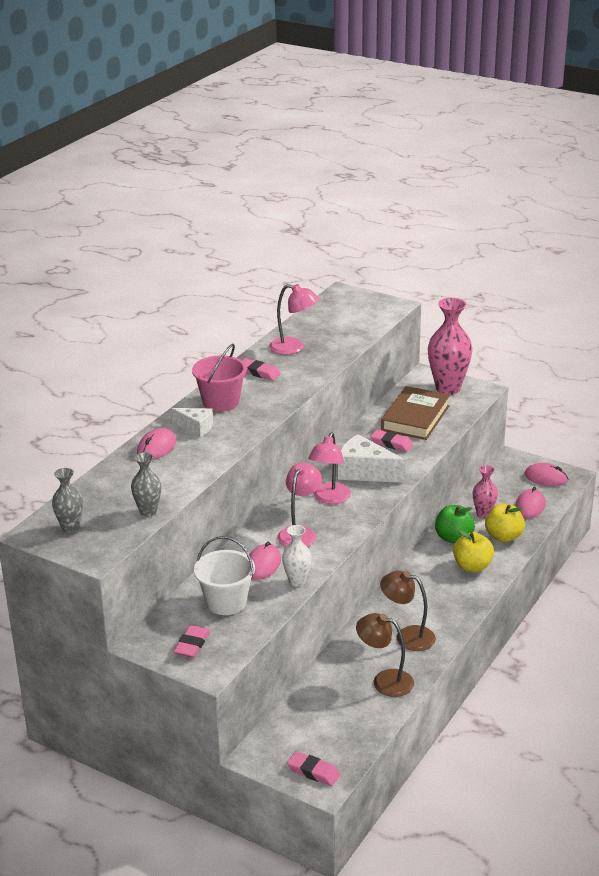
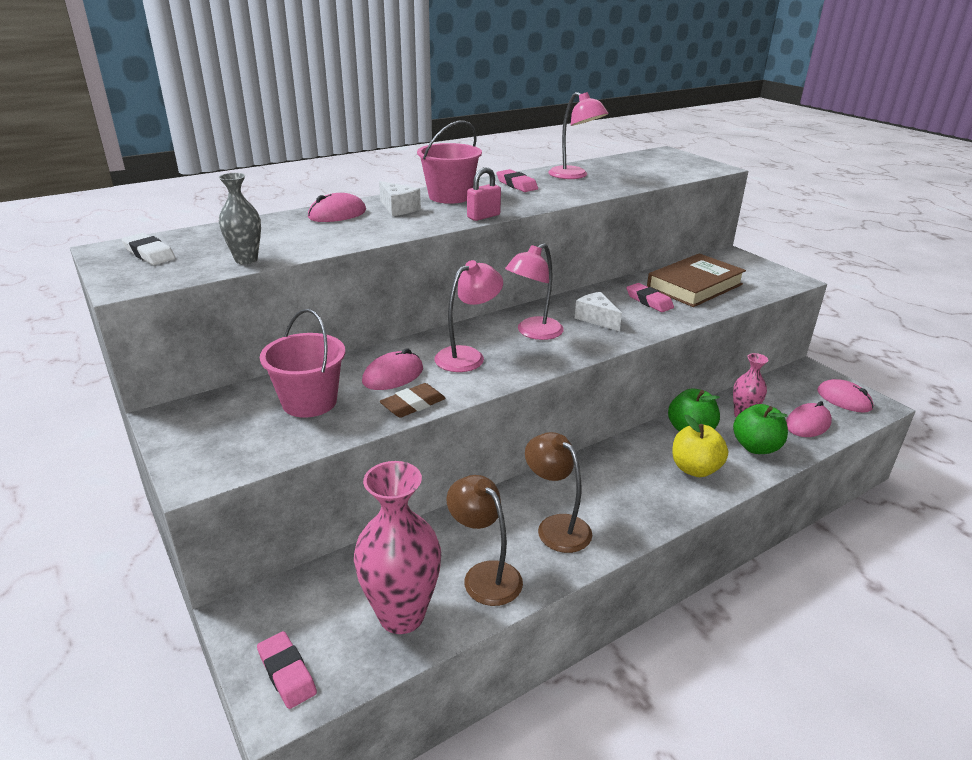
camera: 25 degrees right, 0 degrees up
grey vase [52,468,83,533] -> white eraser [122,233,175,265]
pink eraser [173,625,210,658] -> none
white bucket [194,536,255,615] -> pink bucket [260,309,345,418]
white vase [282,525,312,587] -> brown eraser [380,383,446,418]
white cheese [338,434,406,483] -> white cheese [574,292,622,331], size x0.60
pink vase [428,298,472,395] -> pink vase moved to [354,461,441,634]
yellow apple [485,504,525,542] -> green apple [733,404,788,454]
none -> pink padlock [467,167,501,221]

